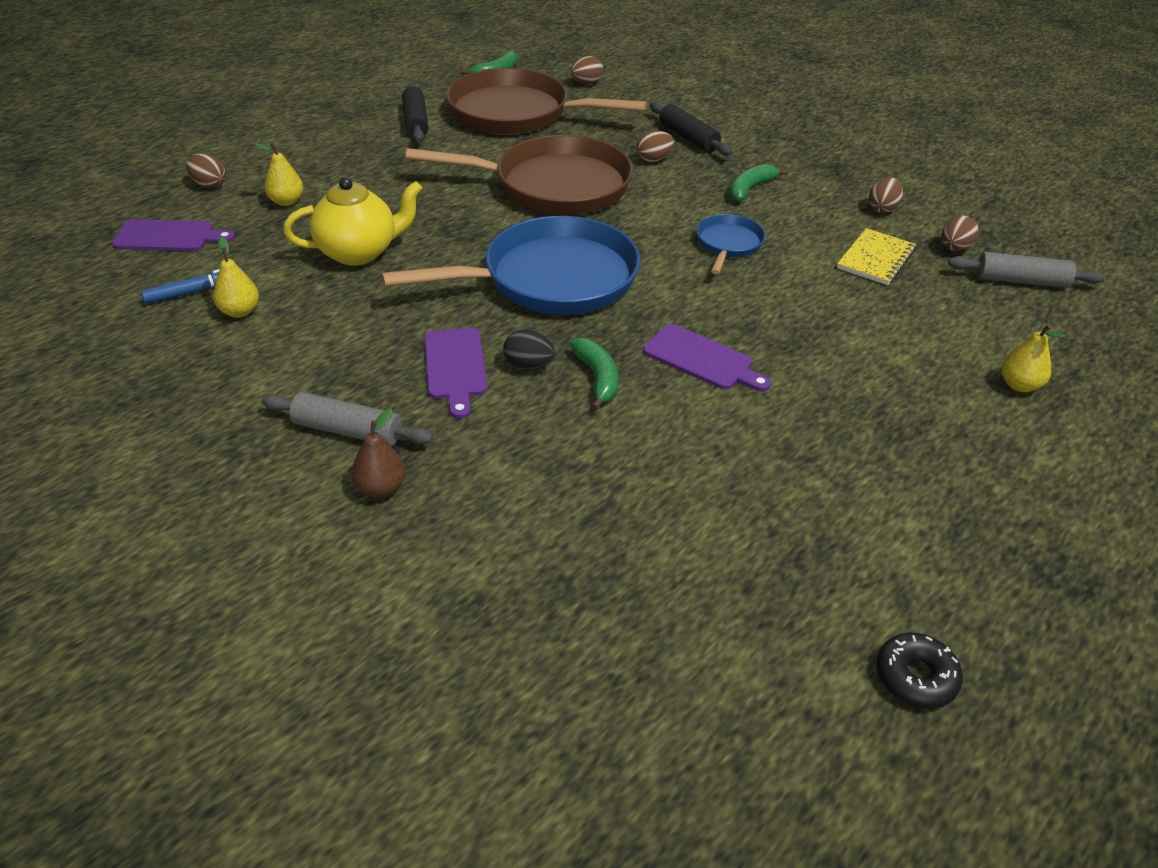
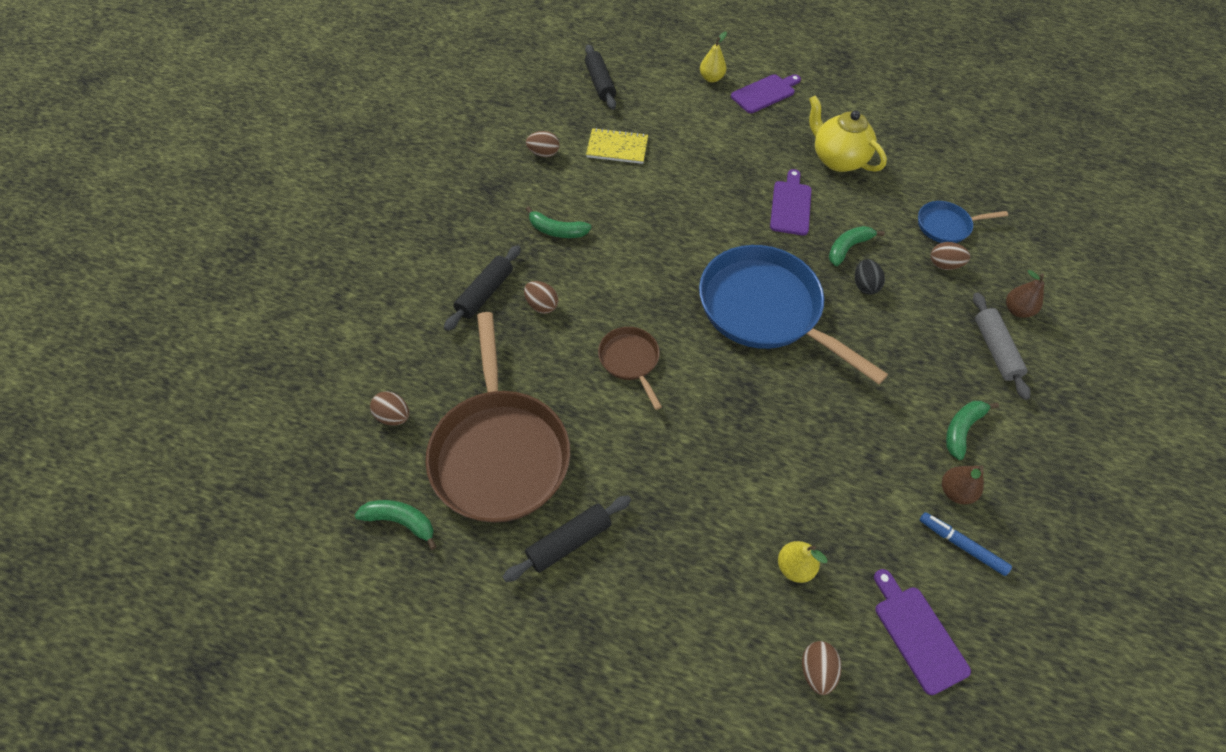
camera: 115 degrees left, 15 degrees up
yellow pear [213,237,259,318] -> brown pear [942,465,984,504]
yellow teapot [283,177,423,266] -> yellow teapot moved to [809,95,887,172]
brown pan [405,135,633,215] -> brown pan [598,327,662,410], size x0.47
purple cutting board [424,328,487,419] -> purple cutting board moved to [731,74,801,113]
blue pan [696,214,766,274] -> blue pan moved to [918,201,1008,243]
black donut [876,632,963,708] -> none
brown egg [942,215,979,251] -> brown egg moved to [930,242,970,270]
grey rolling pin [948,252,1105,288] -> black rolling pin [585,44,616,110]
none -> green banana [946,401,999,460]

